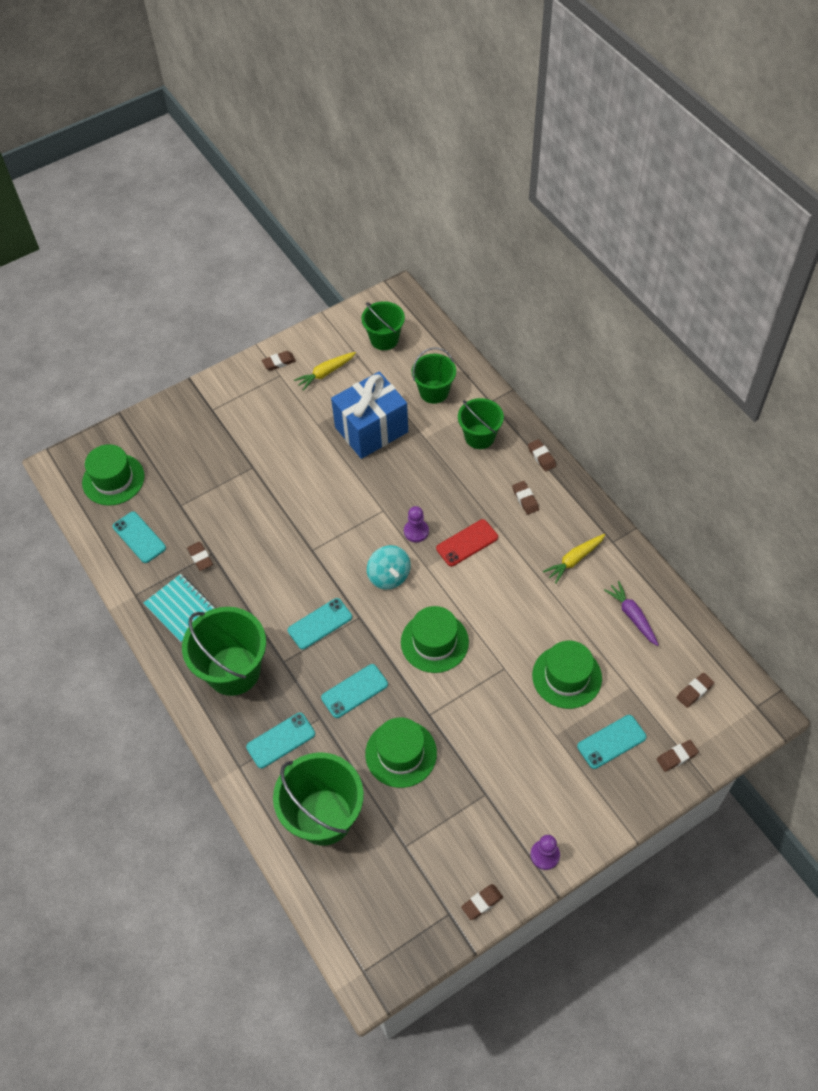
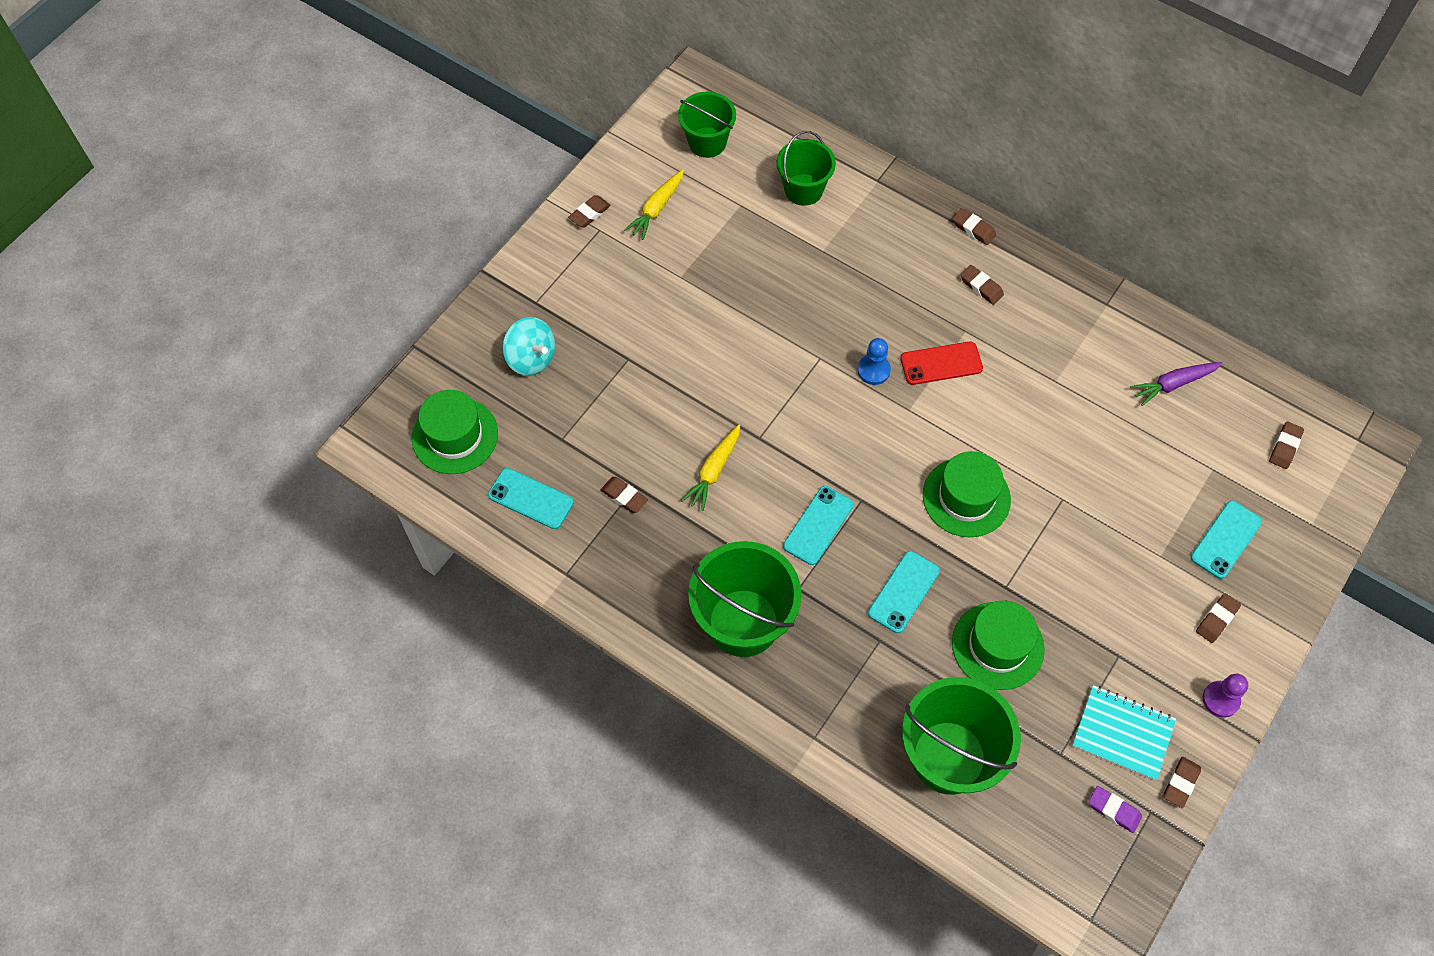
camera: 25 degrees left, 5 degrees up
turquoise notebook [144,574,216,643] -> turquoise notebook moved to [1072,685,1176,781]
turquoise phone [246,713,315,769] -> none
blue gift [331,371,408,459] -> none
turquoise spinning top [367,545,411,589] -> turquoise spinning top moved to [502,317,555,376]
purple pawn [404,506,429,542] -> blue pawn [857,338,891,385]
red phone [436,519,498,566] -> red phone turned 45 degrees clockwise [900,341,983,385]
green bucket [458,398,504,449] -> none
green hat [532,641,602,709] -> none
yellow carrot [543,534,605,584] -> yellow carrot moved to [681,424,740,511]
purple carrot [604,581,659,646] -> purple carrot turned 60 degrees counterclockwise [1130,362,1223,406]
brown eraser [657,740,699,772] -> brown eraser moved to [1196,593,1241,643]
none -> purple eraser [1088,786,1142,833]

